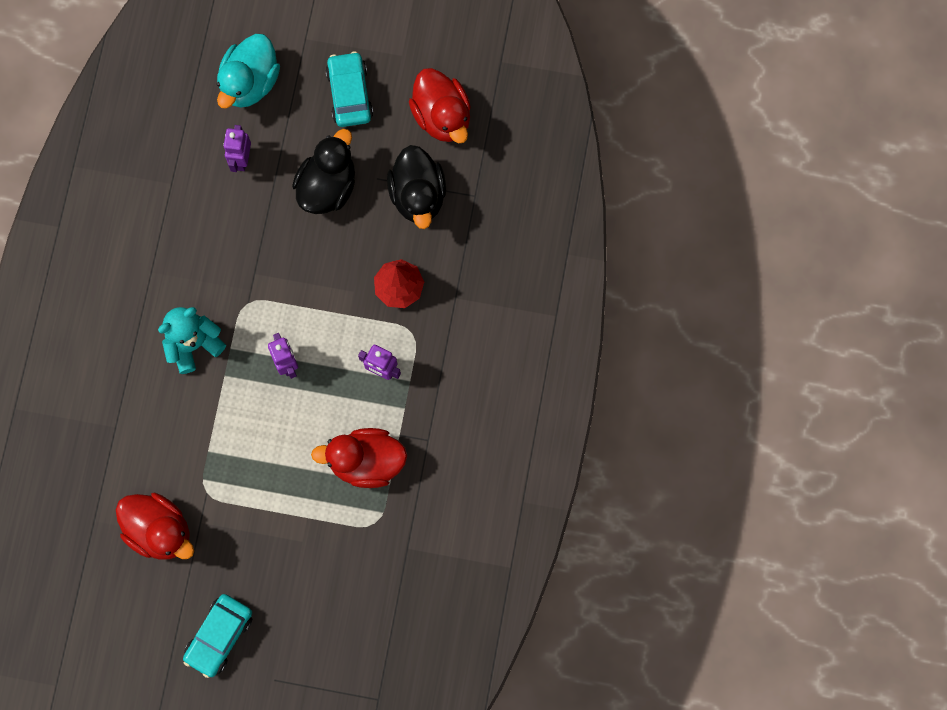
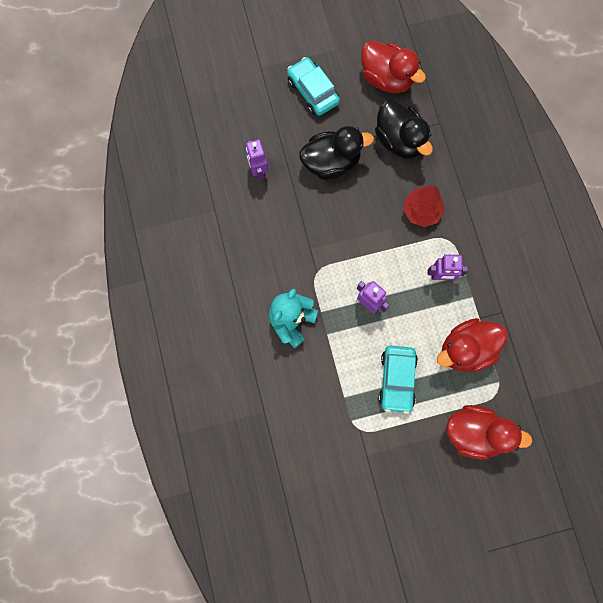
camera: 25 degrees left, 0 degrees up
red duck [116,493,194,559] -> red duck moved to [446,405,533,459]
turquoise car [183,594,252,678] -> turquoise car moved to [378,346,418,414]
turquoise duck [217,34,280,108] -> none
black duck [292,129,355,214] -> black duck turned 75 degrees clockwise [299,126,374,180]

